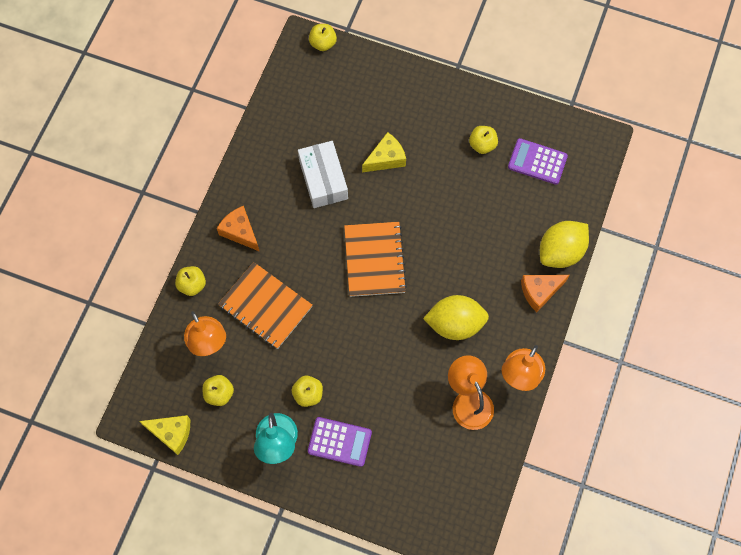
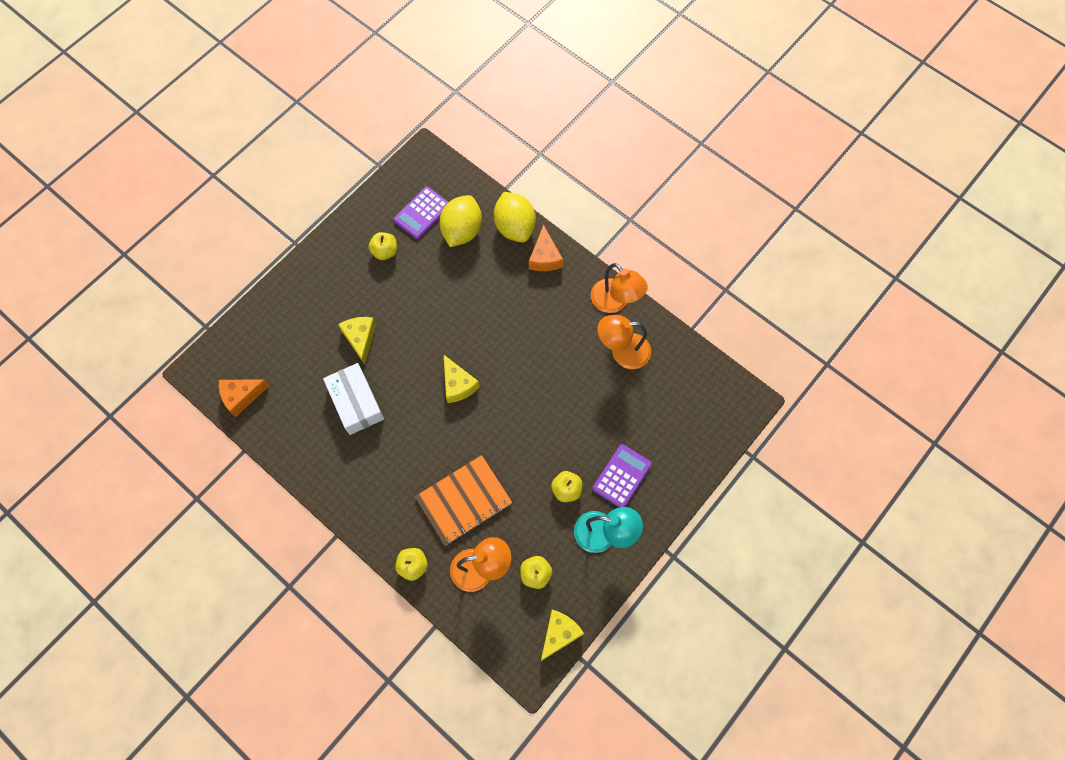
camera: 70 degrees left, 0 degrees up
orange cheese [217,206,260,252] -> orange cheese moved to [219,379,270,417]
white box [298,141,348,208] -> white box turned 60 degrees clockwise [323,363,384,435]
yellow apple [309,24,337,51] -> none
orange notebook [344,222,407,297] -> yellow cheese [444,355,480,403]
yellow lemon [423,295,489,340] -> yellow lemon moved to [440,195,482,247]

